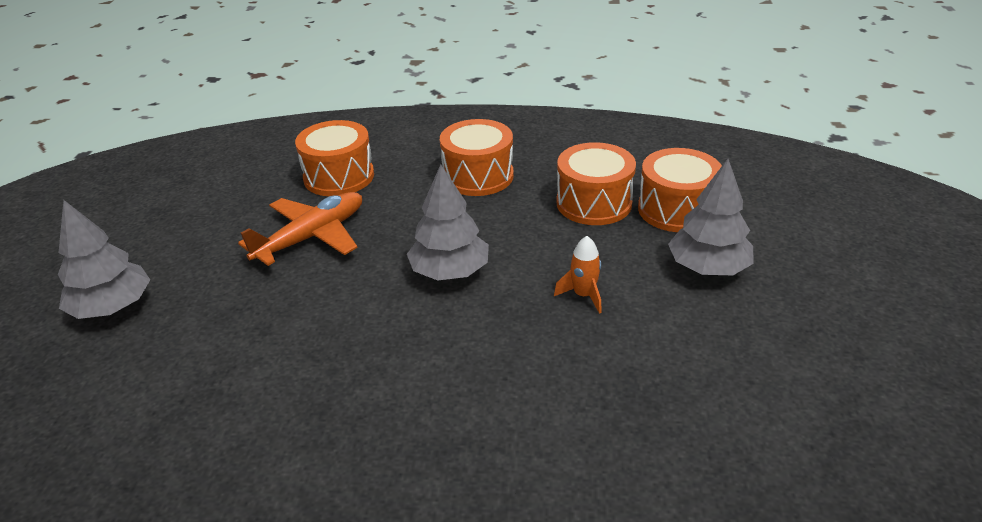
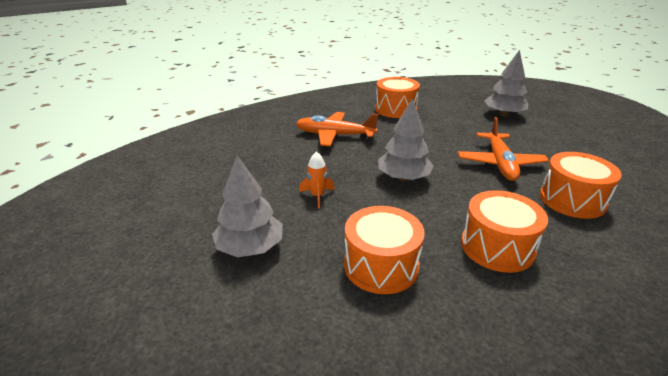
camera: 140 degrees right, 5 degrees down
orange drum [638,148,722,232] -> orange drum moved to [375,77,420,118]
none -> orange plane [296,112,378,146]

